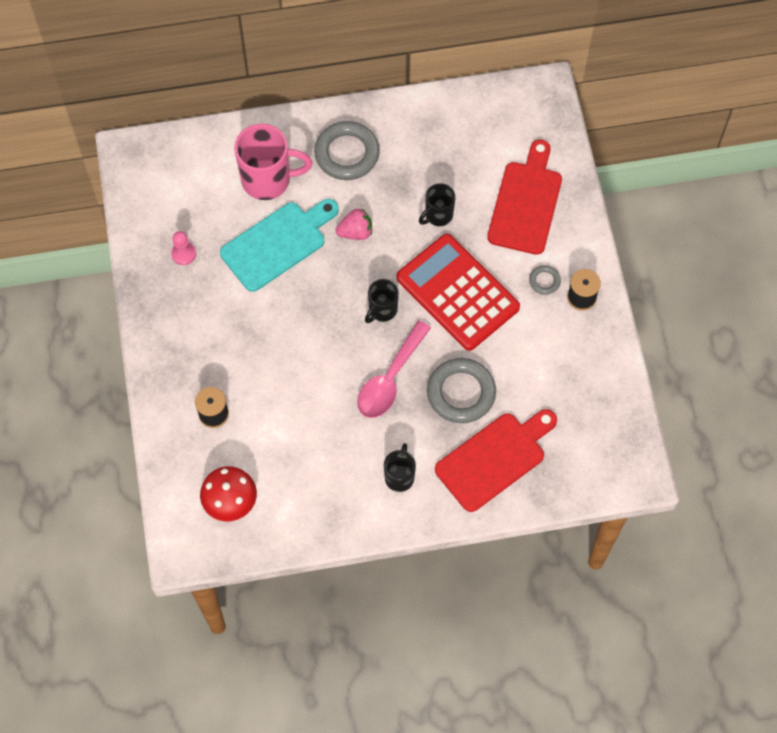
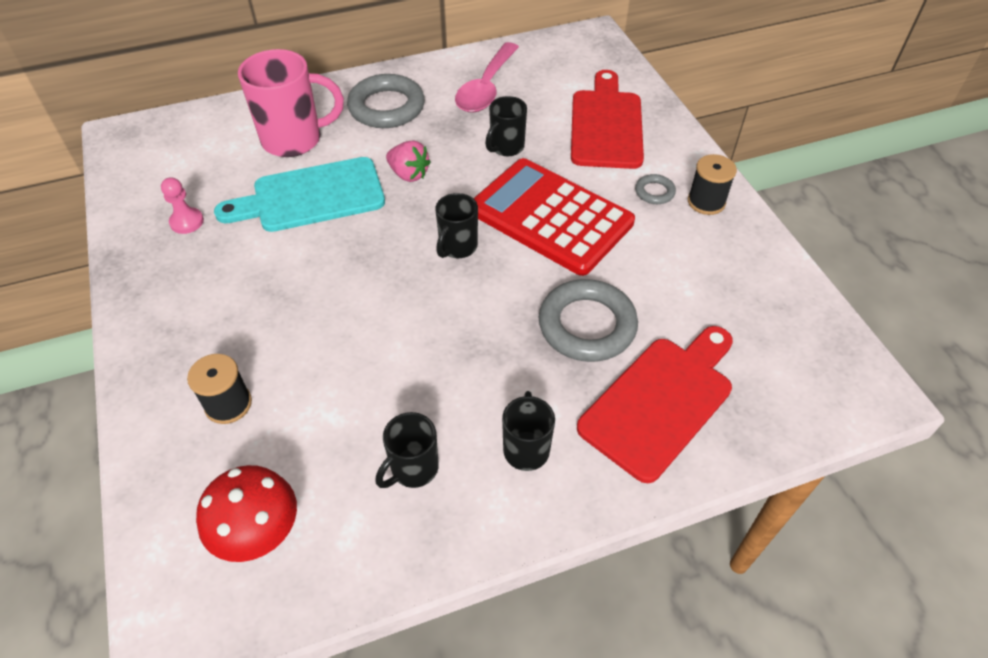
camera: 10 degrees left, 15 degrees down
turquoise cutting board [220,199,339,292] -> turquoise cutting board turned 150 degrees counterclockwise [214,157,385,232]
pink strawberry [335,208,372,240] -> pink strawberry turned 60 degrees clockwise [386,140,431,182]
pink spoon [357,321,431,418] -> pink spoon moved to [455,42,519,113]
none -> black mug [375,412,439,488]

